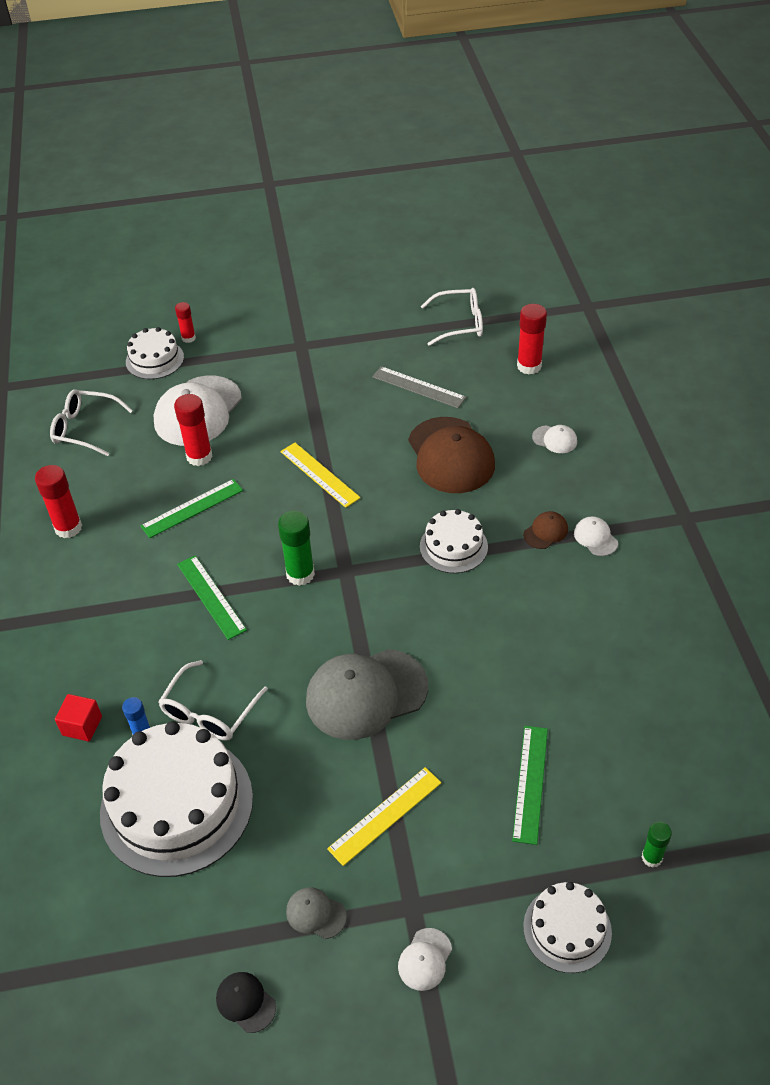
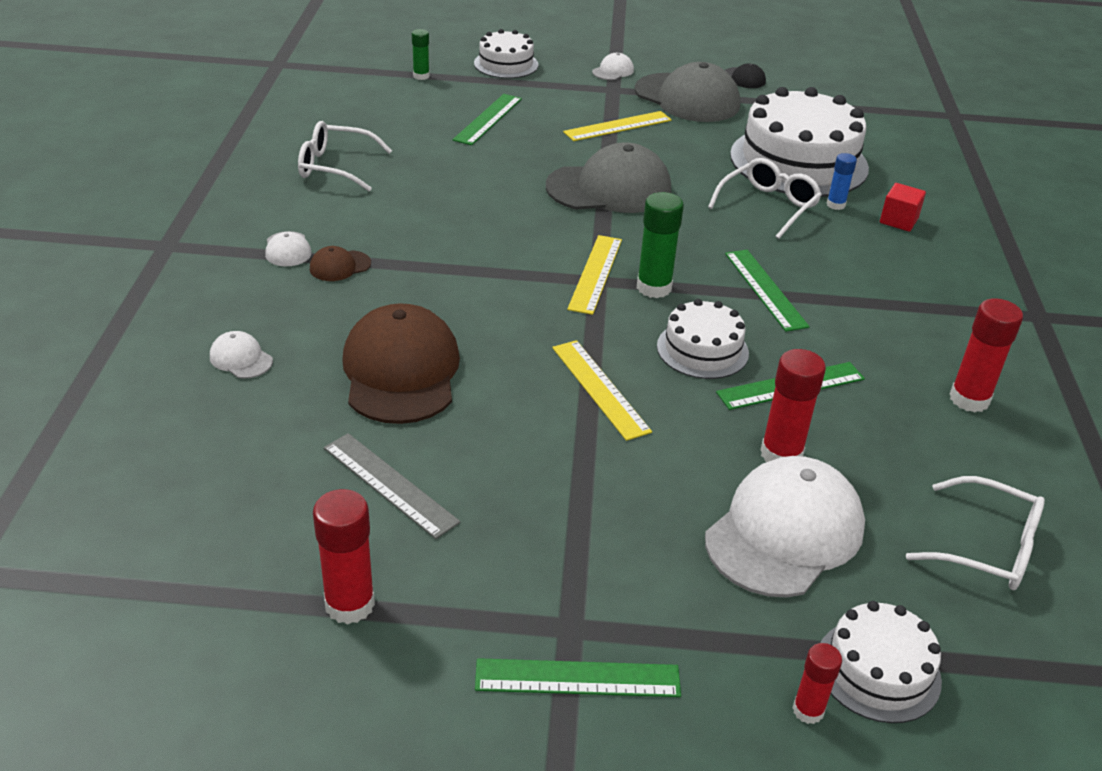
camera: 170 degrees left, 10 degrees down
grey cap [286,887,347,939] -> grey cap [635,62,740,122], size x2.29
white cake [420,509,488,573] -> white cake moved to [657,299,749,379]
white glasses [421,288,483,346] -> white glasses moved to [298,121,392,191]
red glue stick [517,304,547,374] -> red glue stick moved to [313,489,375,624]
none -> green ruler [475,658,681,697]
none -> yellow ruler [567,235,622,315]

